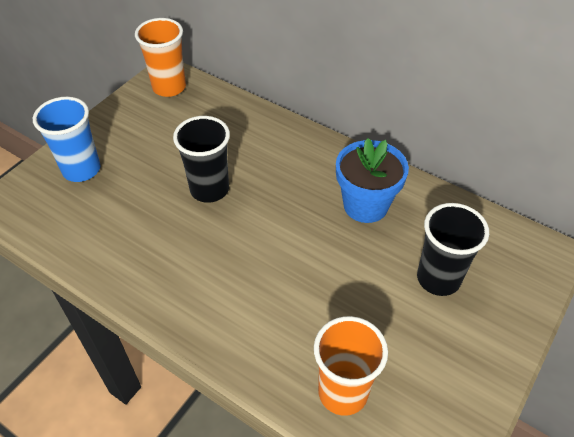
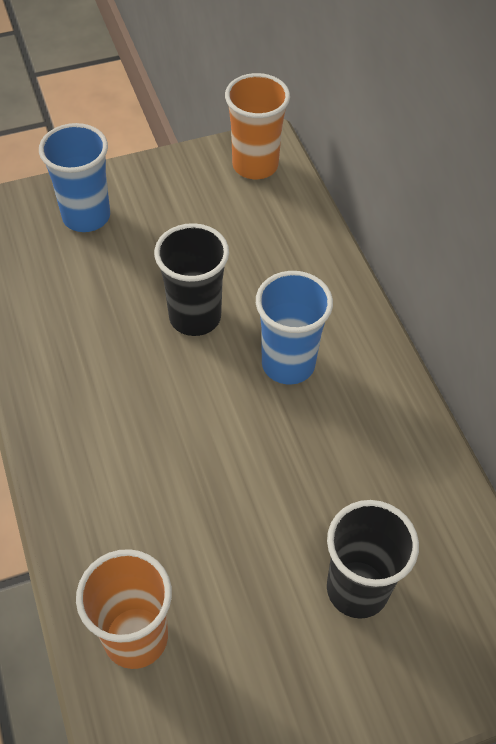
camera: 35 degrees right, 5 degrees up
blue flower pot [336,138,409,223] -> none
none -> blue cup [256,271,333,385]

